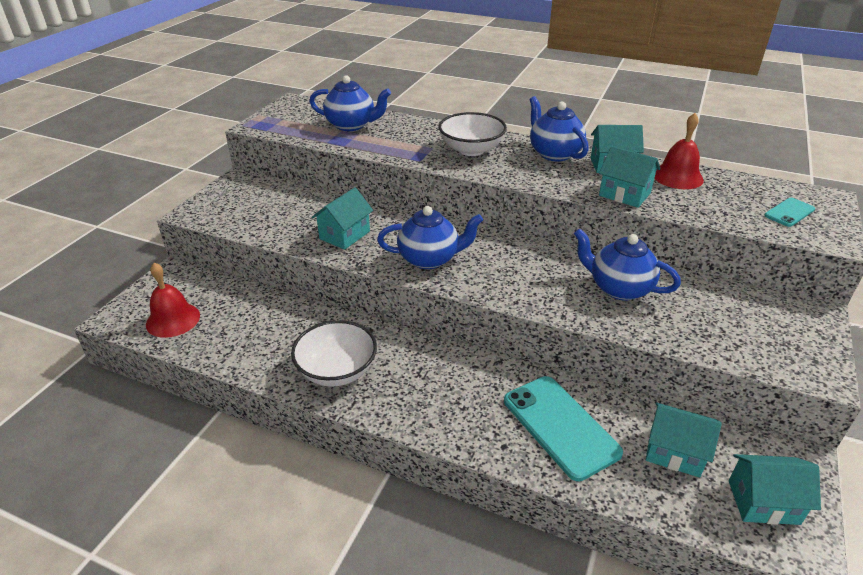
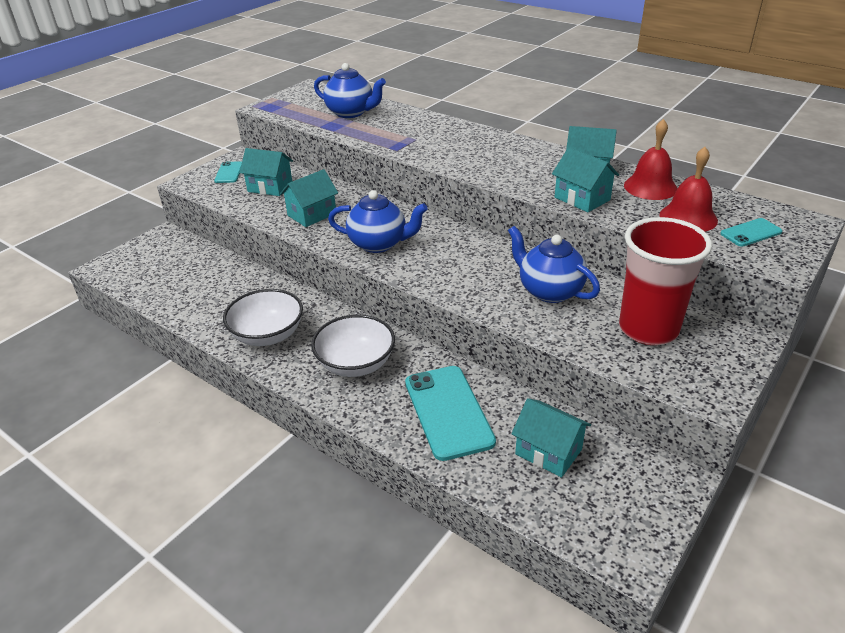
camera: 15 degrees right, 0 degrees up
red bell [146,262,200,338] -> red bell moved to [659,147,718,232]
white bowl [438,112,507,156] -> white bowl moved to [311,315,395,377]
blue teapot [530,96,589,161] -> none
turquoise house [729,454,821,525] -> turquoise house moved to [240,148,293,196]
none -> turquoise phone [214,161,242,183]
none -> red cup [619,217,712,345]

